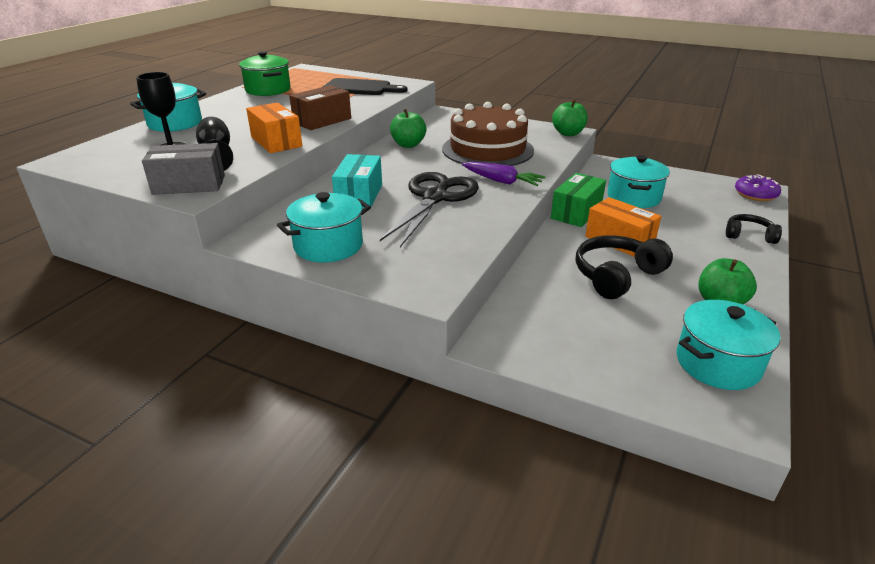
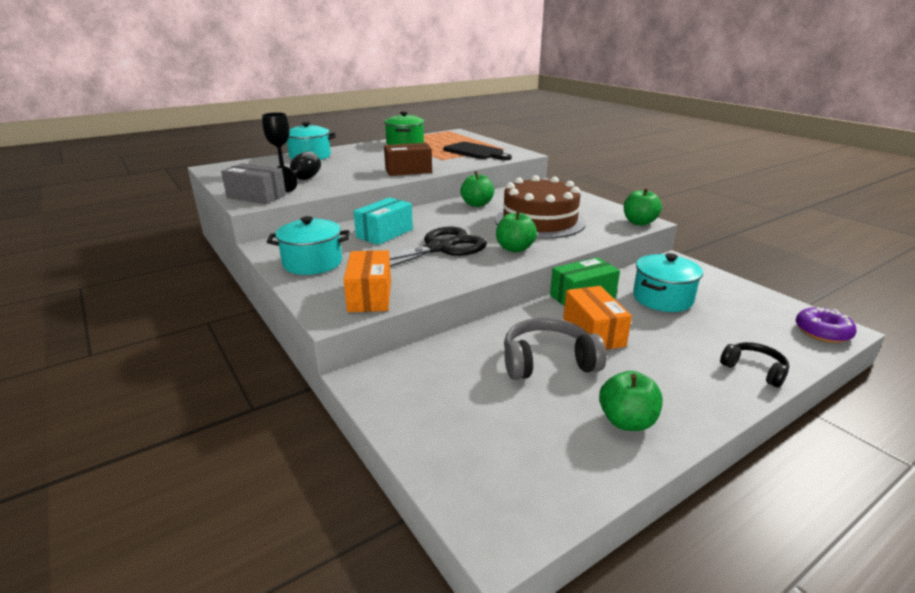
camera: 30 degrees right, 5 degrees down
orange box [246,102,302,153] -> orange box moved to [343,250,391,312]
purple carrot [462,162,546,186] -> green apple [496,210,537,252]
black headphones [576,235,673,299] -> grey headphones [504,318,606,380]
turquoise pot [676,300,780,390] -> none

